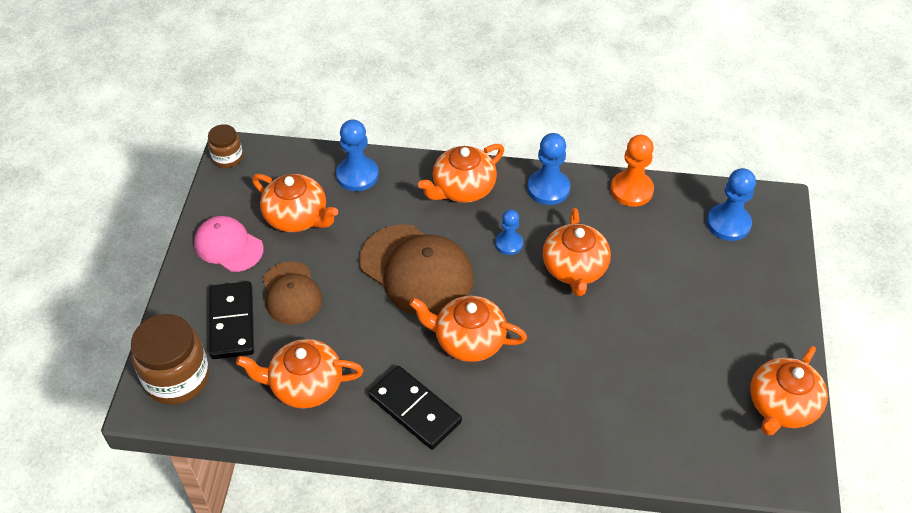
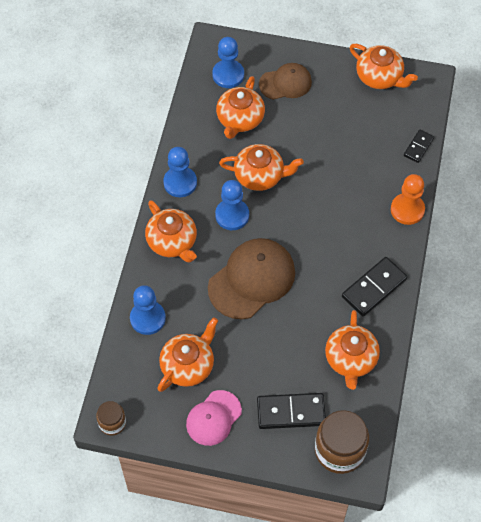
camera: 85 degrees left, 10 degrees up
brown cap [263,261,322,325] -> brown cap moved to [259,63,312,100]
orange teapot [409,296,527,362] -> orange teapot moved to [216,76,265,139]
blue pawn [495,209,523,255] -> blue pawn [215,180,249,230], size x1.58
orange pawn [610,135,654,207] -> orange pawn moved to [391,174,425,225]
none -> black domino [404,130,434,163]

